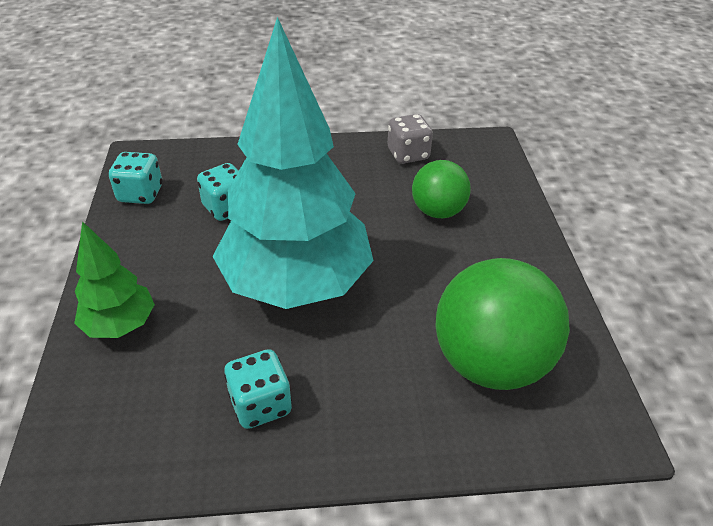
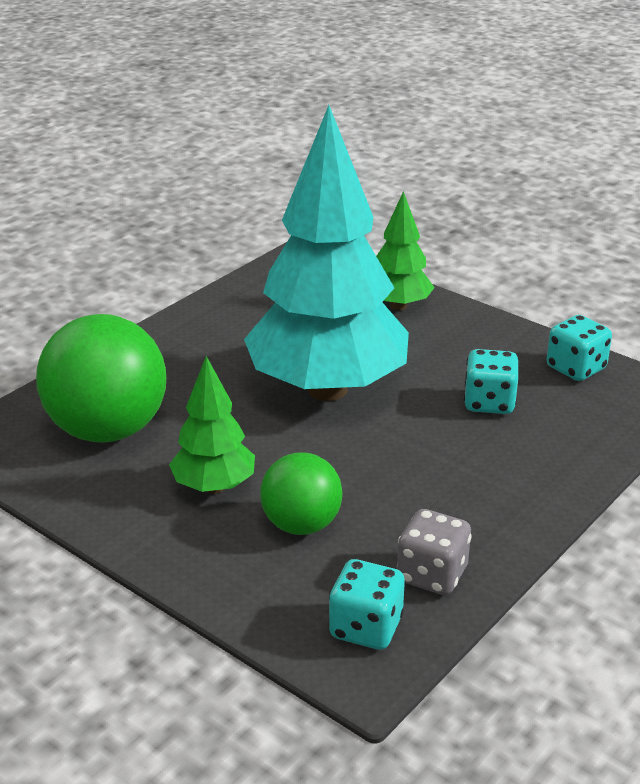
camera: 135 degrees right, 10 degrees down
turquoise dice [224,349,292,429] -> turquoise dice moved to [329,559,405,650]
none -> green tree [169,356,255,494]

